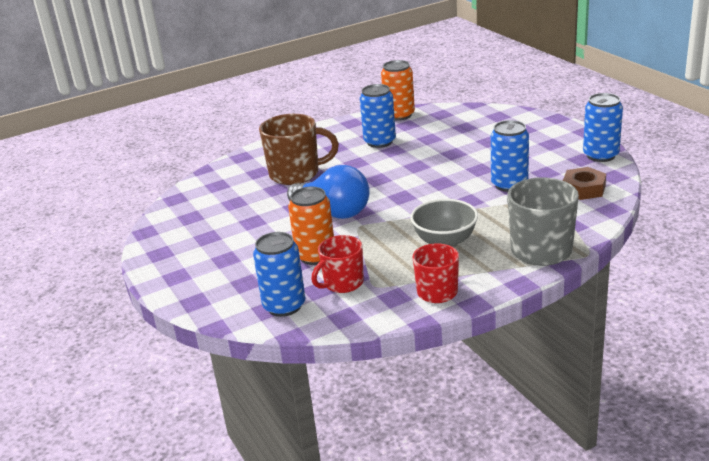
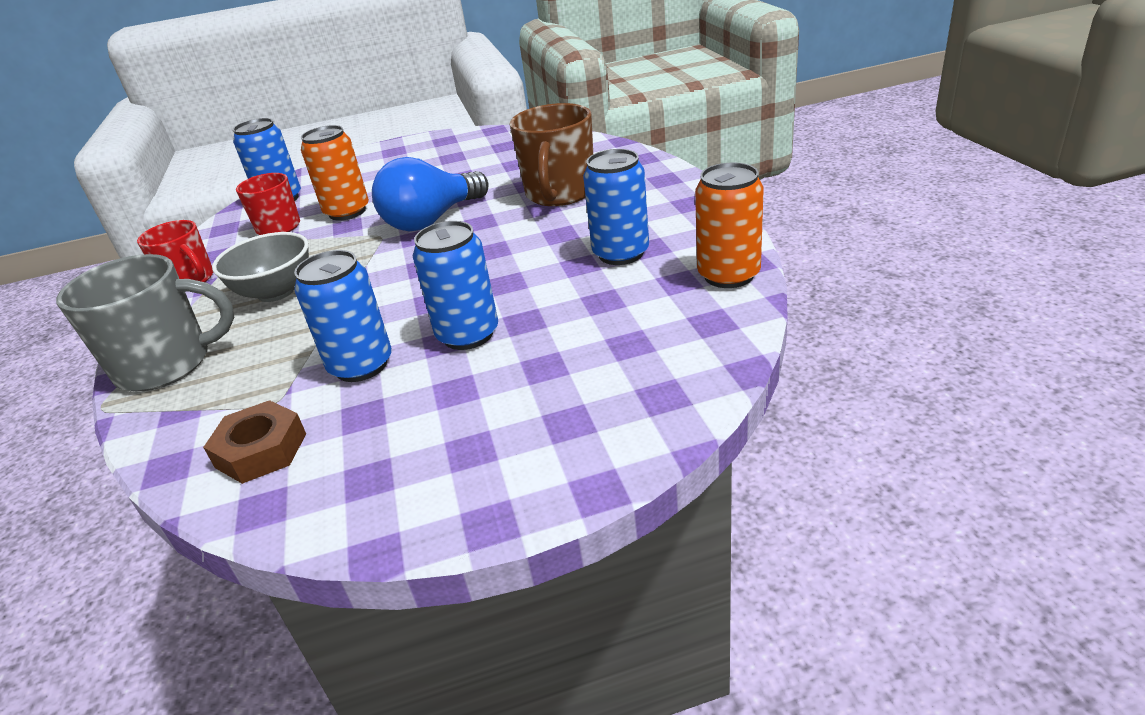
camera: 105 degrees right, 5 degrees up
blue can [583,93,623,162] -> blue can moved to [413,221,498,350]

